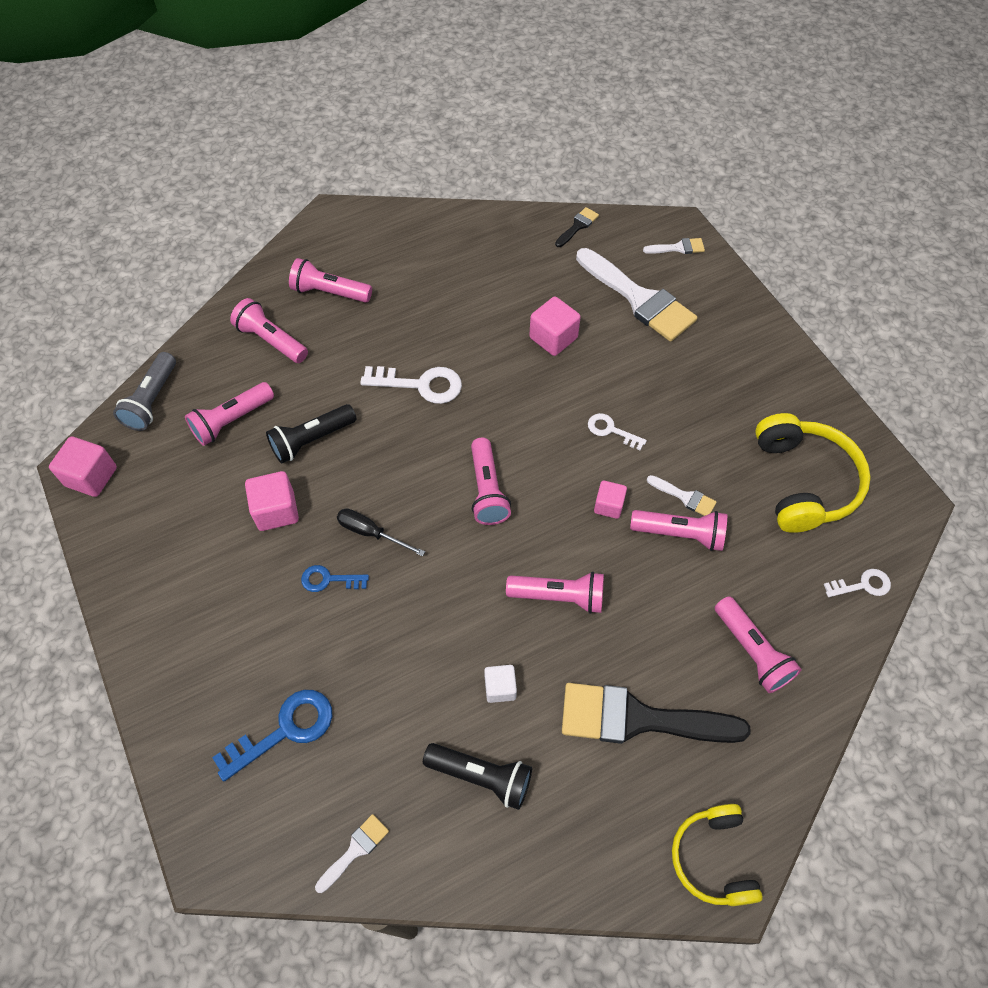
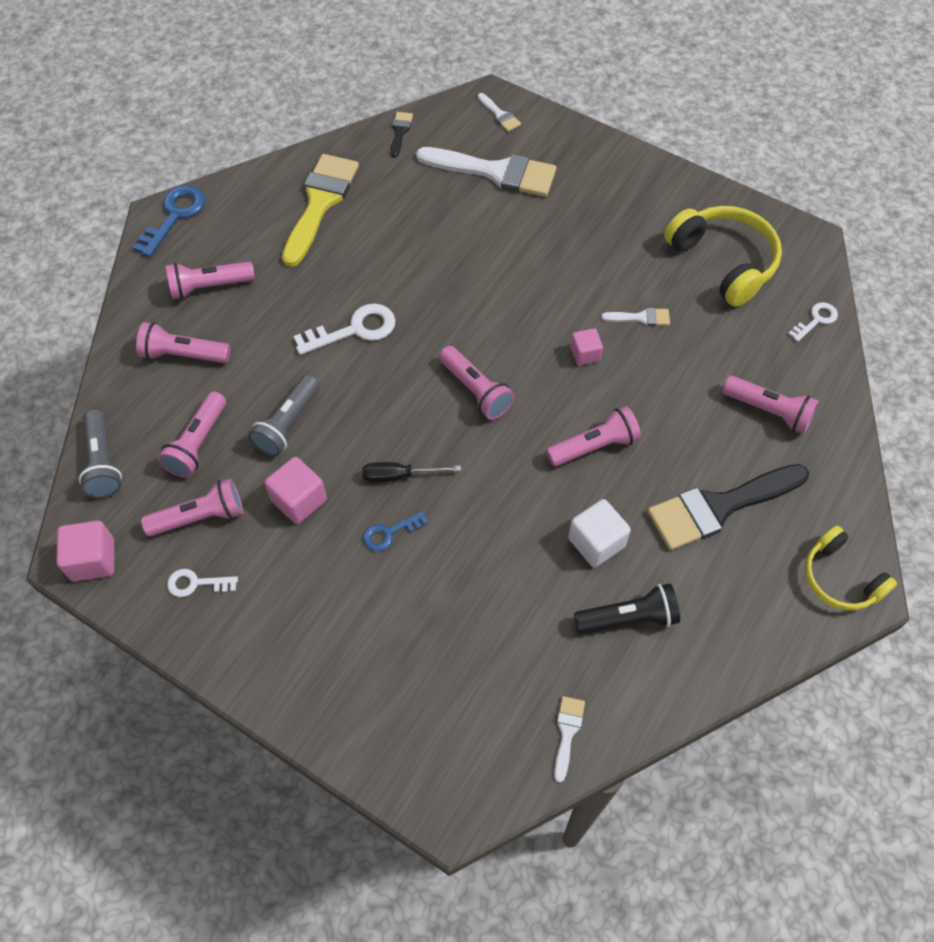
camera: 30 degrees left, 0 degrees up
blue key [212,690,332,782] -> blue key moved to [132,185,206,257]
black flashlight [266,404,357,464] -> grey flashlight [248,374,320,457]
white cube [484,665,517,703] -> white cube [568,499,631,567], size x1.55
pink cube [529,297,581,356] -> none
white key [588,413,647,450] -> white key moved to [167,569,238,597]
pink flashlight [630,510,727,551] -> pink flashlight moved to [141,478,243,537]
white brush [643,238,705,254] -> white brush turned 90 degrees clockwise [478,93,521,132]
none -> yellow brush [282,154,359,267]

